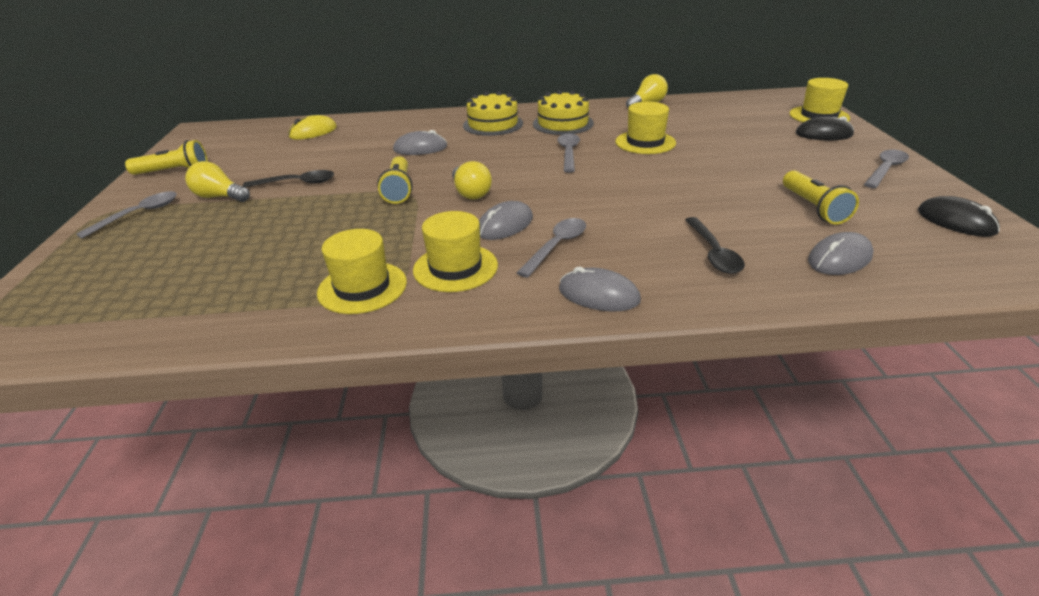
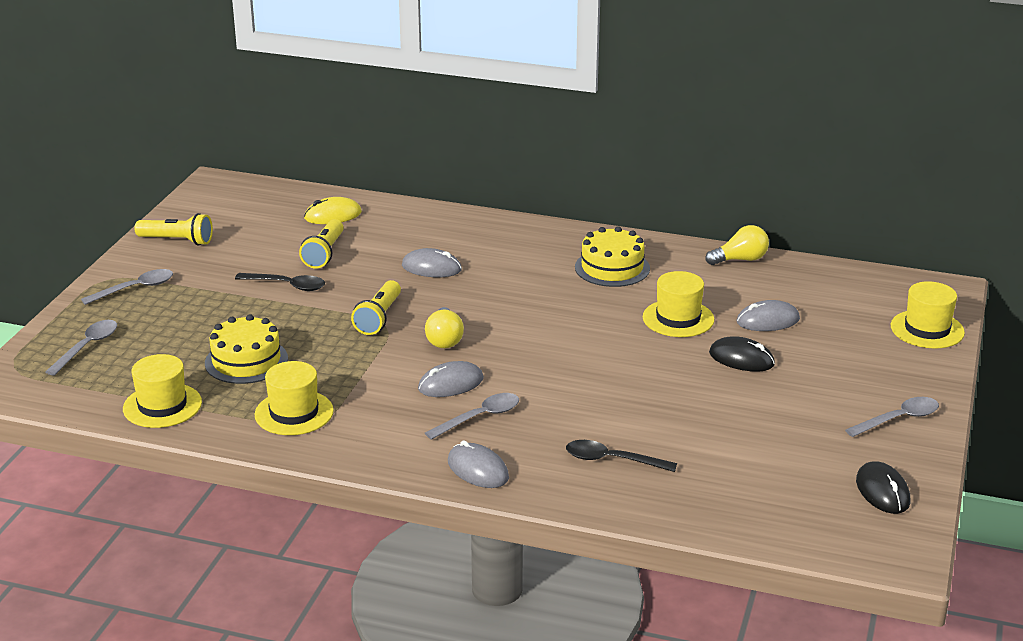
camera: 20 degrees right, 5 degrees down
yellow light bulb [185,161,250,202] -> none
yellow hat [413,211,498,292] -> yellow hat moved to [123,354,202,428]
yellow cake [463,91,523,136] -> yellow cake moved to [205,314,288,384]
grey spoon [557,134,580,173] -> grey spoon moved to [45,320,117,376]
black spoon [685,217,745,274] -> black spoon turned 90 degrees clockwise [566,440,677,472]
yellow flashlight [783,170,859,224] -> yellow flashlight moved to [299,219,344,268]
black mouse [796,116,854,140] -> black mouse moved to [709,337,775,372]
grey mouse [808,232,874,275] -> grey mouse moved to [736,300,800,331]

